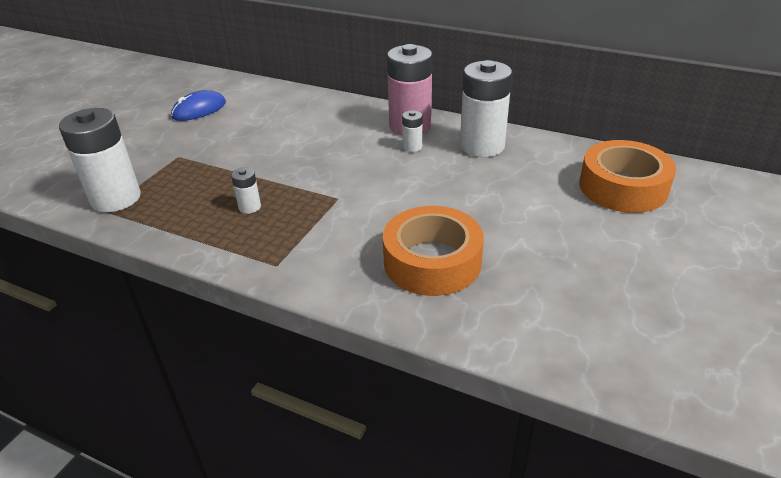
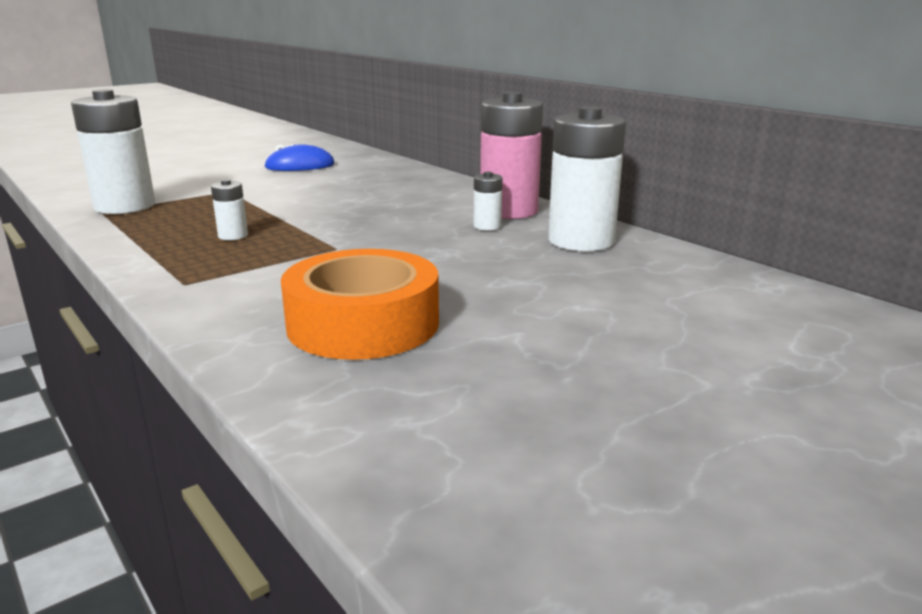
camera: 25 degrees right, 15 degrees down
orange tape [580,140,676,213] -> none

